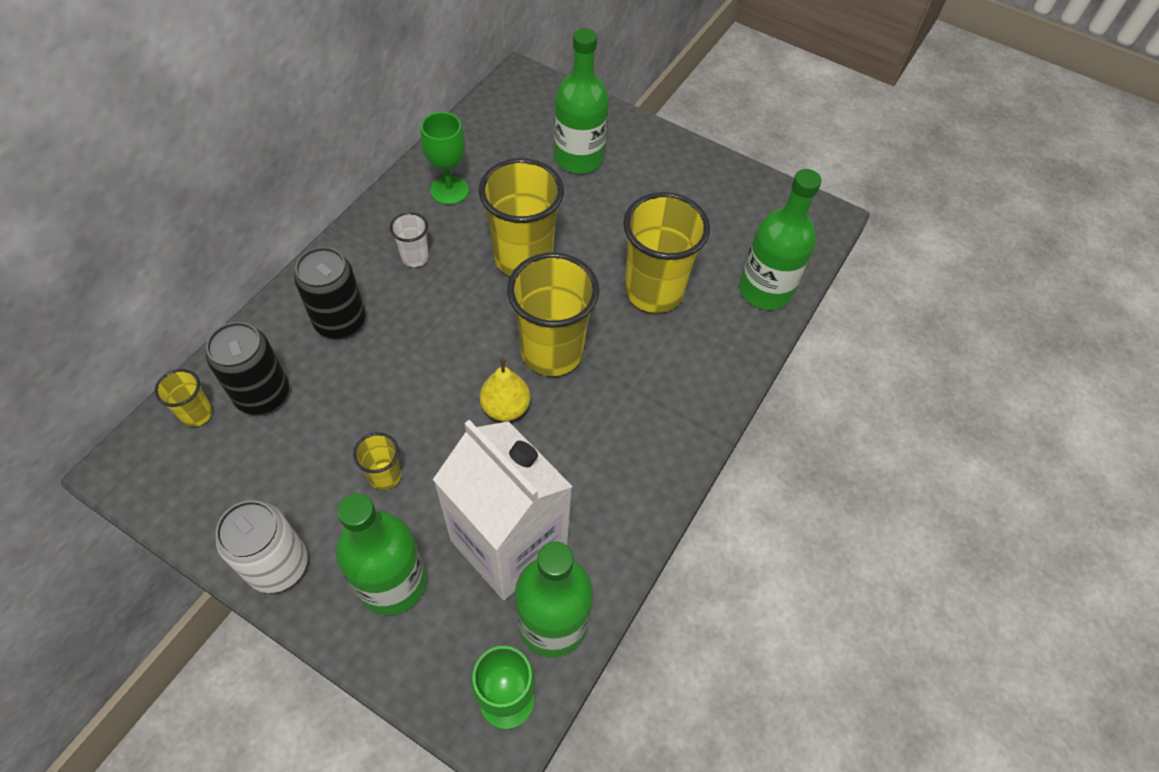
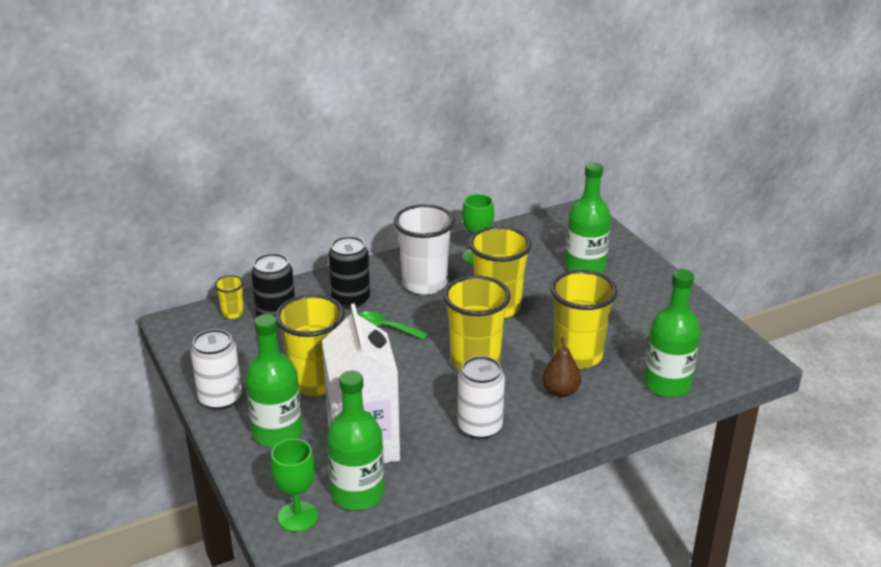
camera: 35 degrees right, 25 degrees down
yellow cup [353,432,401,490] -> yellow cup [275,294,345,396], size x2.13
white cup [390,212,429,267] -> white cup [394,204,455,295], size x2.13
yellow pear [480,358,530,421] -> none
none -> green spoon [358,312,428,340]
none -> white can [458,356,505,439]
none -> brown pear [542,337,581,397]

